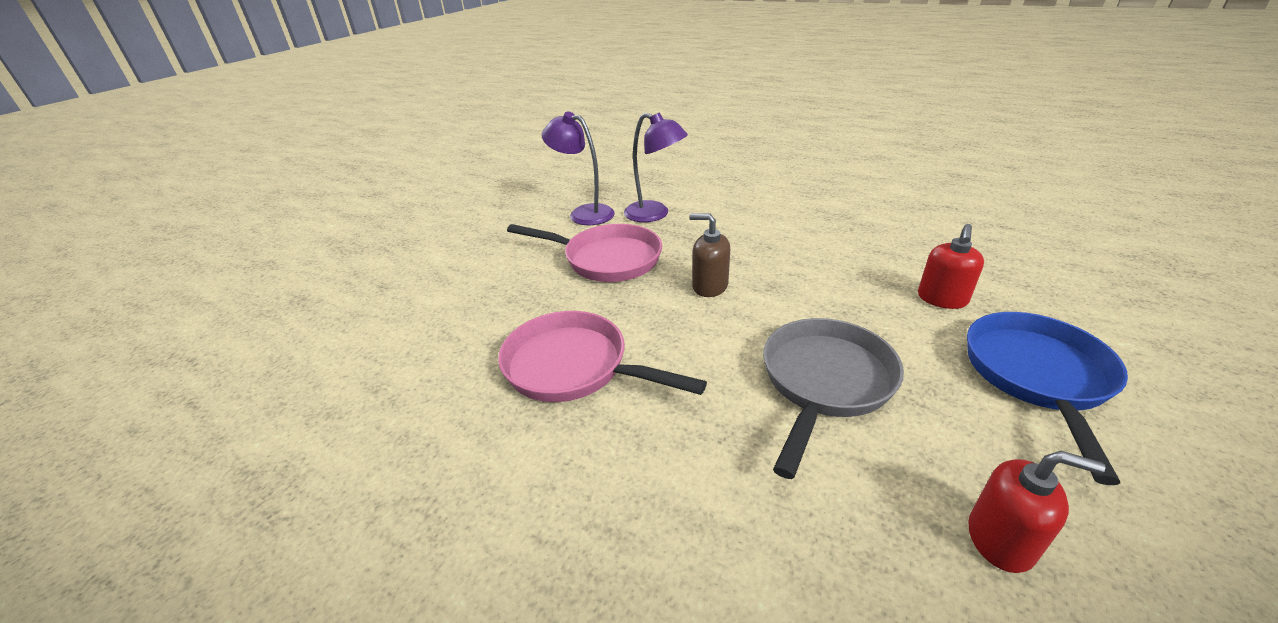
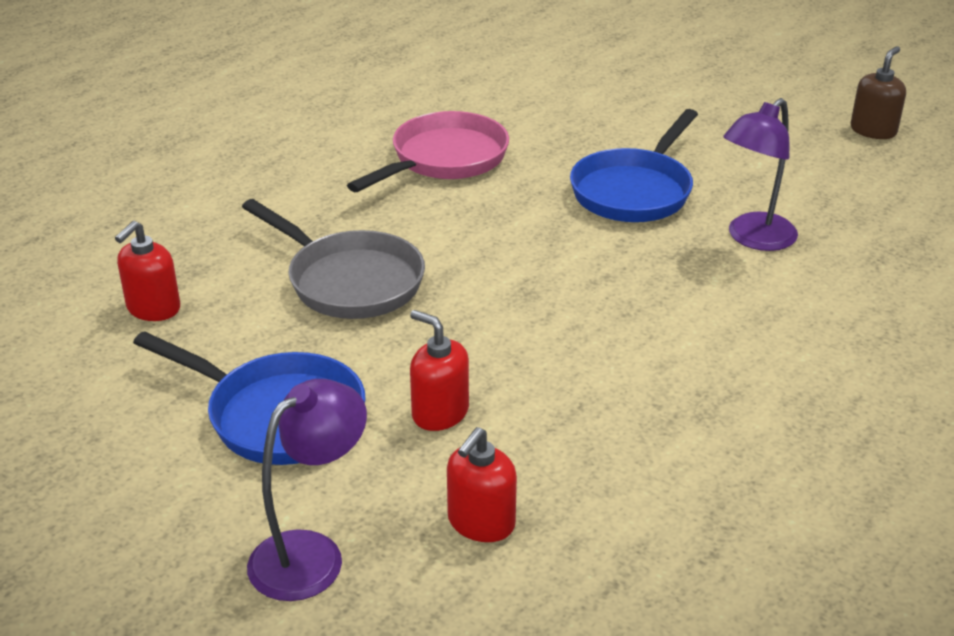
camera: 100 degrees right, 0 degrees up
pink pan [507,224,662,282] -> blue pan [570,109,698,222]
purple lamp [541,111,615,225] -> purple lamp moved to [247,379,367,601]
brown soap dispenser [689,213,730,297] -> brown soap dispenser moved to [851,46,906,139]
none -> red soap dispenser [447,427,517,542]

